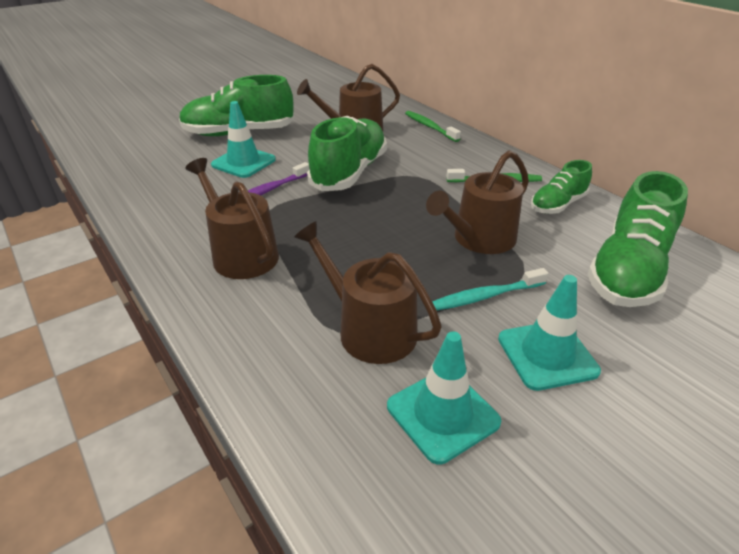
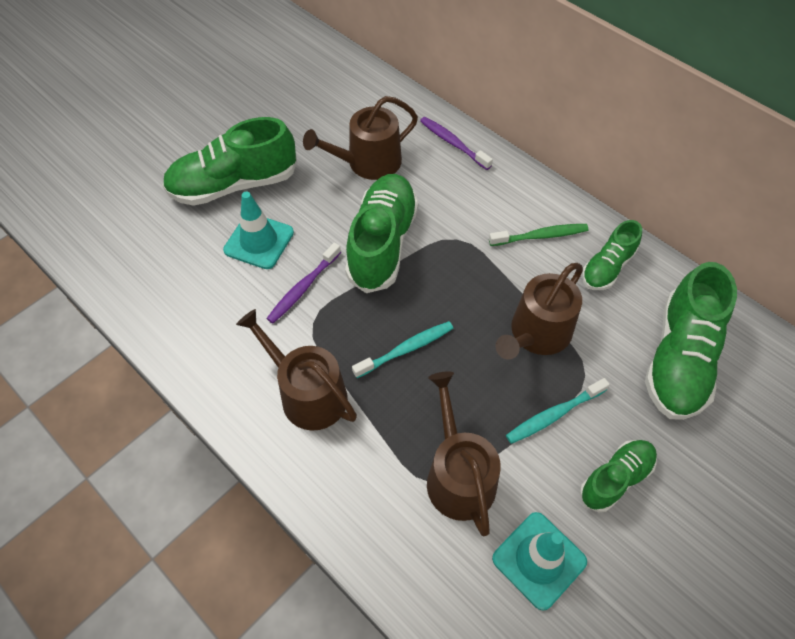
camera: 10 degrees left, 20 degrees up
brown watering can [294,221,442,364] -> brown watering can turned 45 degrees clockwise [427,371,501,536]
green toothbrush [405,111,461,142] -> purple toothbrush [420,117,493,170]
turquoise traffic cone [498,275,601,391] -> green shoe [579,440,657,512]
none -> turquoise toothbrush [352,321,453,378]

